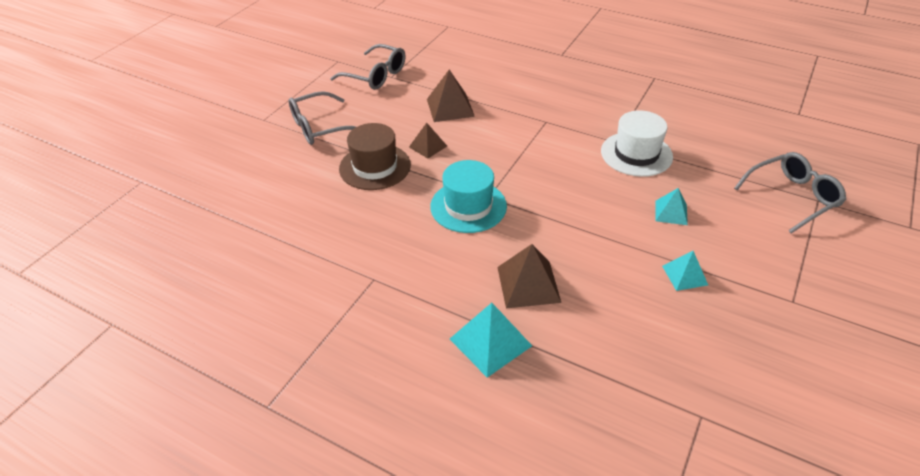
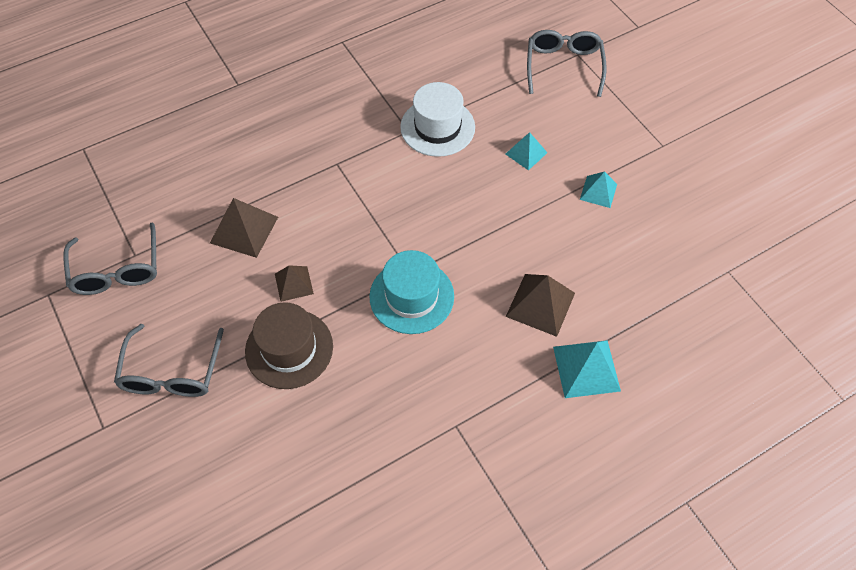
camera: 60 degrees left, 15 degrees up
grey glasses [330,44,406,90] -> grey glasses turned 105 degrees clockwise [63,222,157,295]

